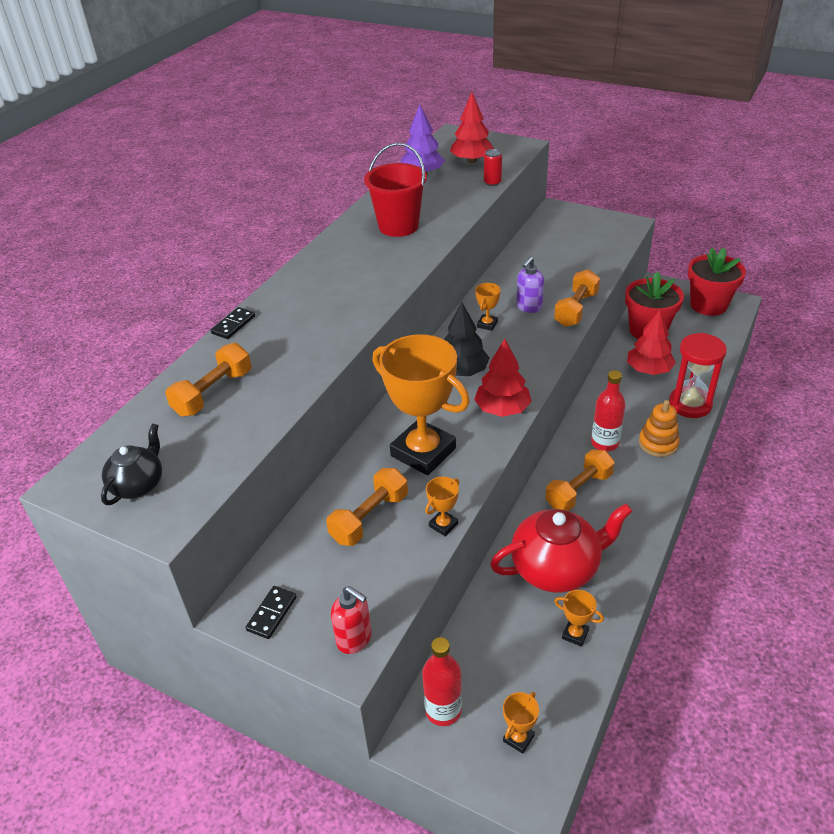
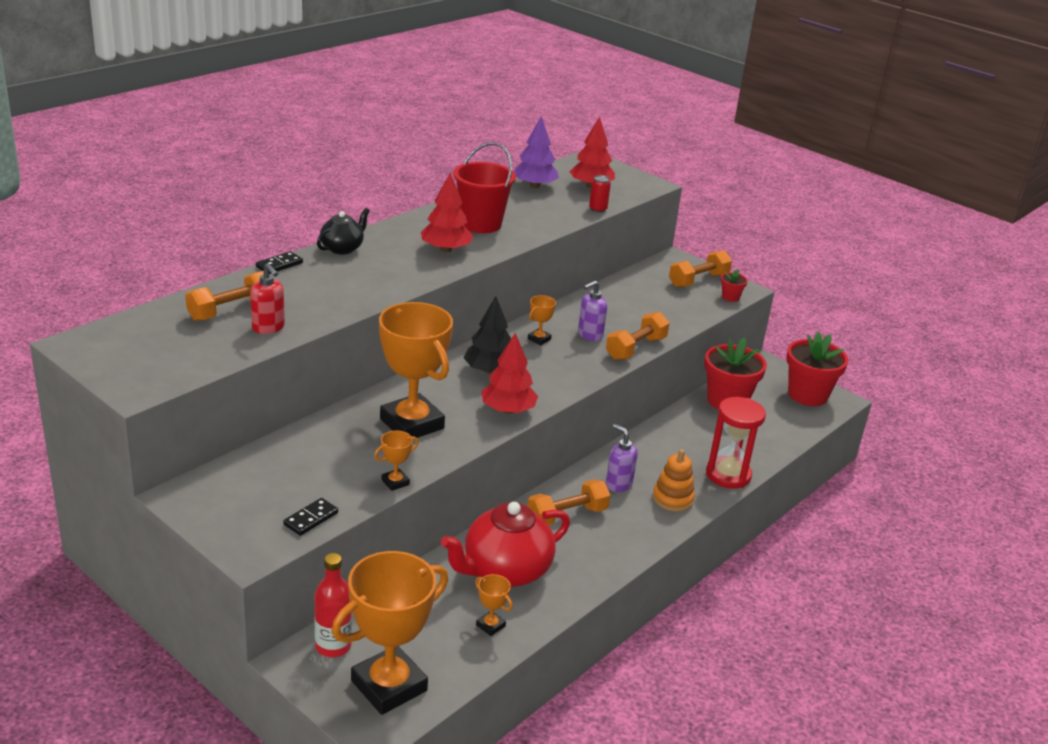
camera: 10 degrees right, 10 degrees down
black teapot [101,423,162,505] -> black teapot moved to [317,208,370,255]
black domino [245,586,297,639] -> black domino moved to [283,498,338,536]
orange dumbbell [326,468,408,546] -> orange dumbbell moved to [669,250,732,287]
red soap dispenser [331,586,372,654] -> red soap dispenser moved to [250,263,285,334]
red teapot [490,504,632,593] -> red teapot turned 150 degrees clockwise [441,502,570,587]
orange trophy [503,692,539,754] -> orange trophy [332,551,448,715], size x2.44
red bottle [591,370,626,451] -> purple soap dispenser [606,424,638,492]
red tree [627,309,676,375] -> red tree moved to [421,173,473,252]
none -> red flower pot [721,269,748,302]

